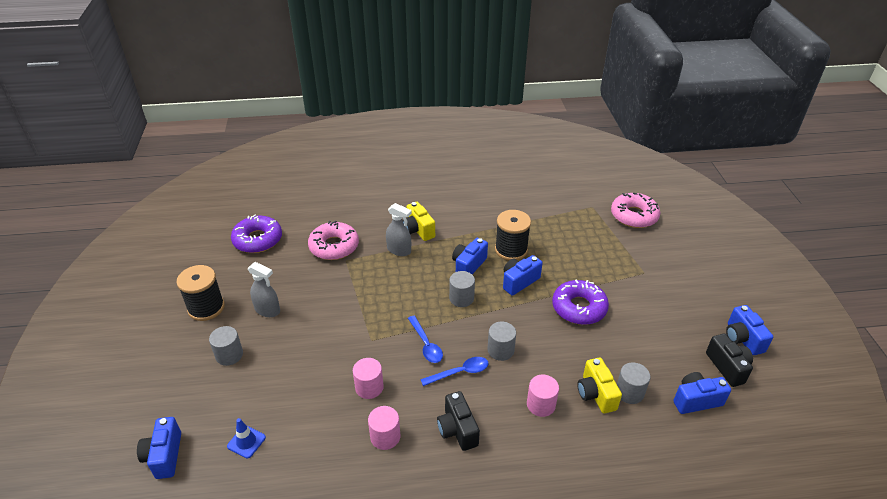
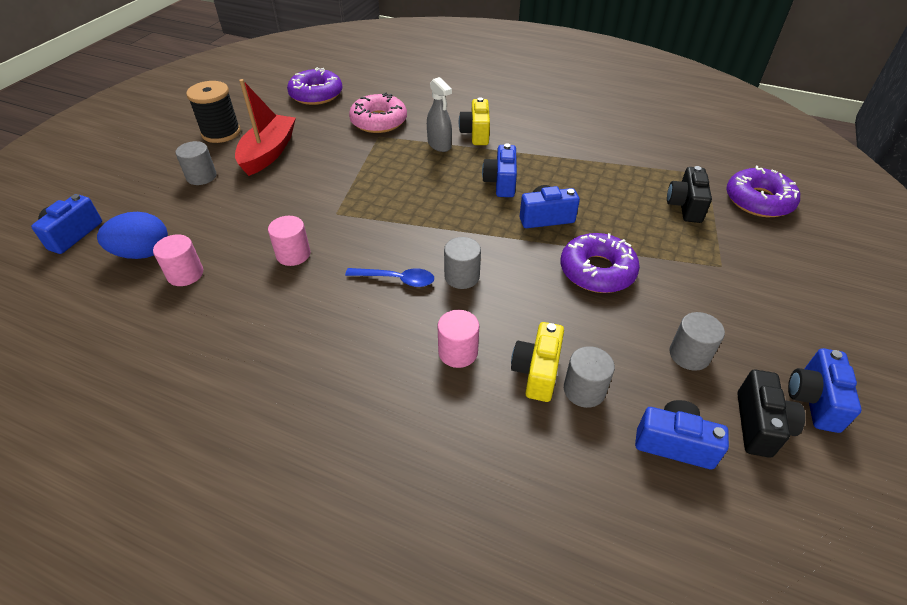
camera: 30 degrees right, 5 degrees up
blue traffic cone [227,418,266,459] -> blue egg [97,212,168,259]
grey spray bottle [248,262,280,317] -> red boat [235,79,296,176]
pink cylinder [368,406,400,450] -> pink cylinder moved to [153,234,203,286]
blue spoon [408,316,443,363] -> none
black camera [437,391,480,451] -> black camera moved to [667,166,712,223]
grey cylinder [449,271,475,307] -> grey cylinder moved to [670,312,725,371]
blue camera [452,238,488,274] -> blue camera turned 60 degrees counterclockwise [482,144,517,197]
black spool [495,210,531,260] -> none
pink donut [611,193,660,228] -> purple donut [726,166,800,217]

